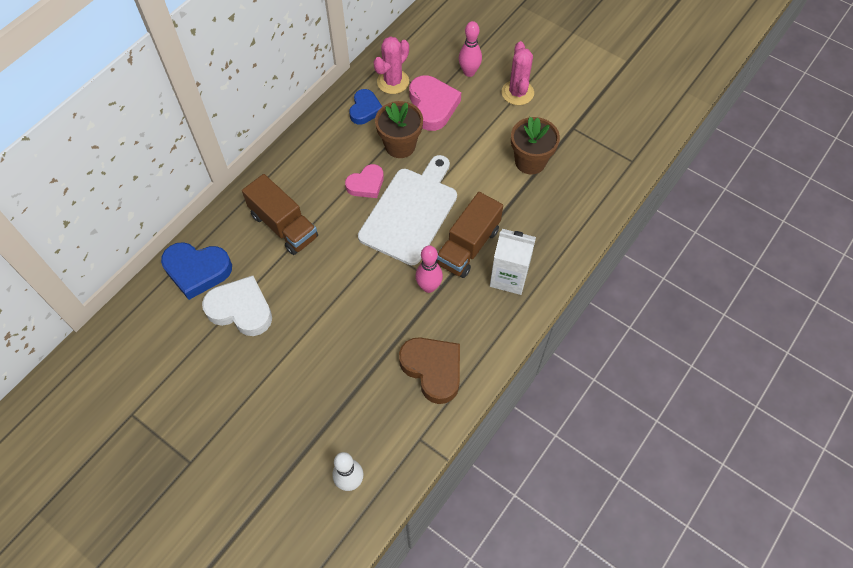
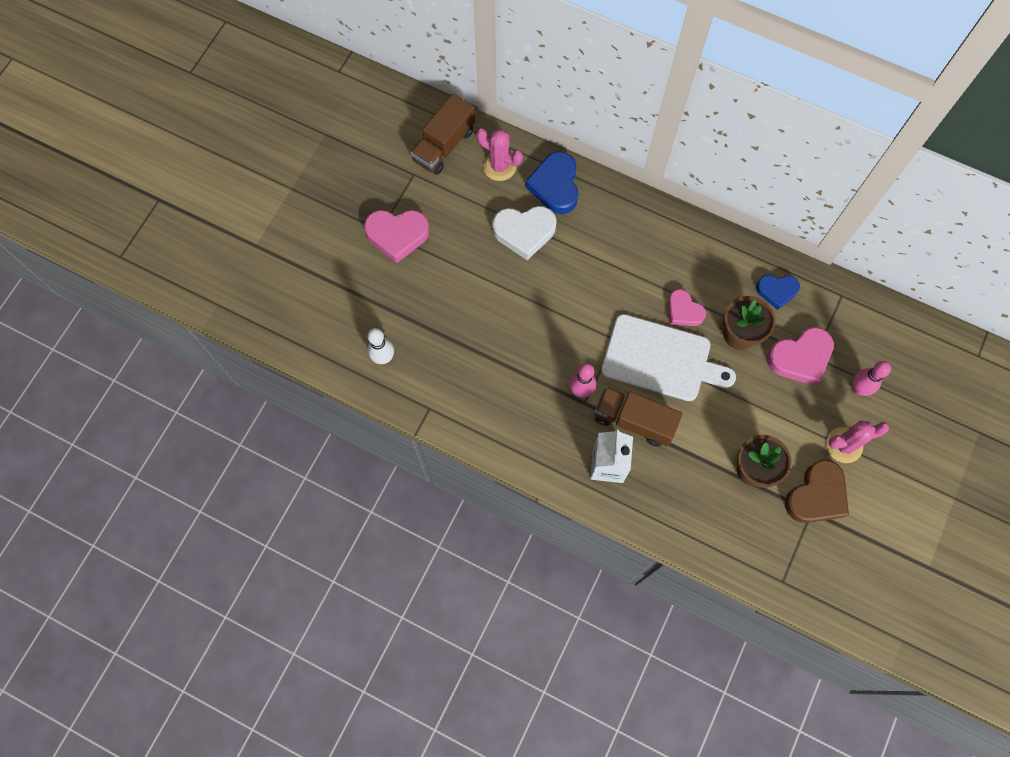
camera: 80 degrees right, 10 degrees up
white heart [202,276,272,336] -> white heart turned 75 degrees clockwise [492,206,557,260]
brown truck [242,174,318,255] -> brown truck moved to [410,93,475,175]
pink cactus [374,36,409,94] -> pink cactus moved to [476,129,523,181]
brown heart [399,337,460,404] -> brown heart moved to [785,459,849,523]
none -> pink heart [364,210,430,264]

